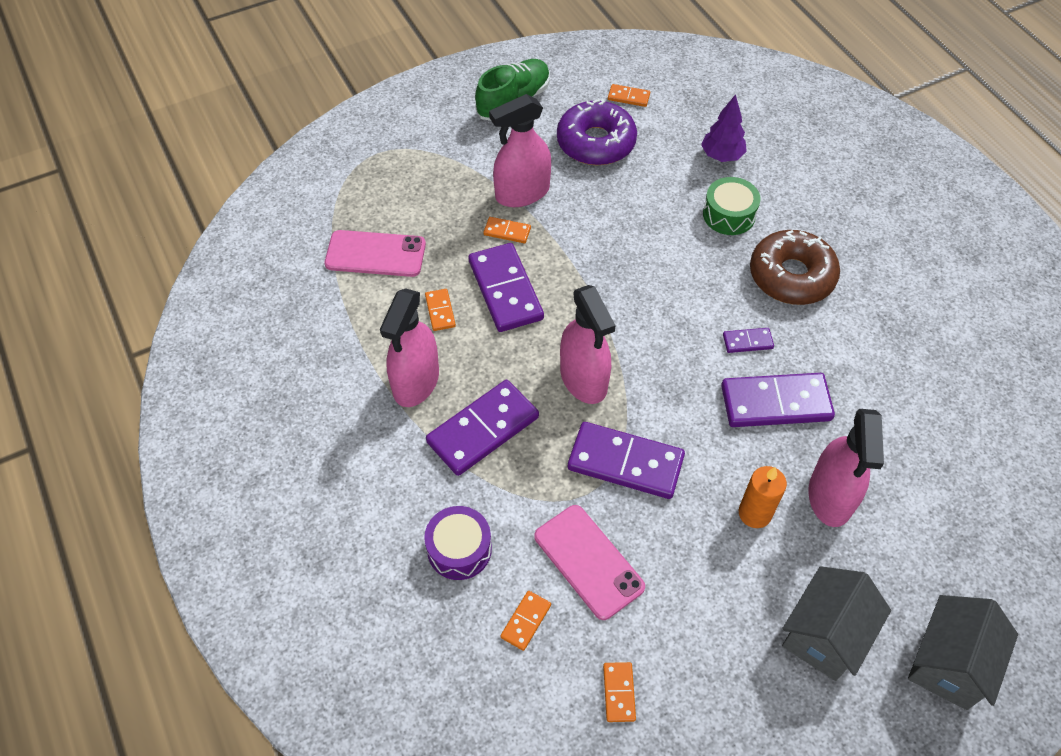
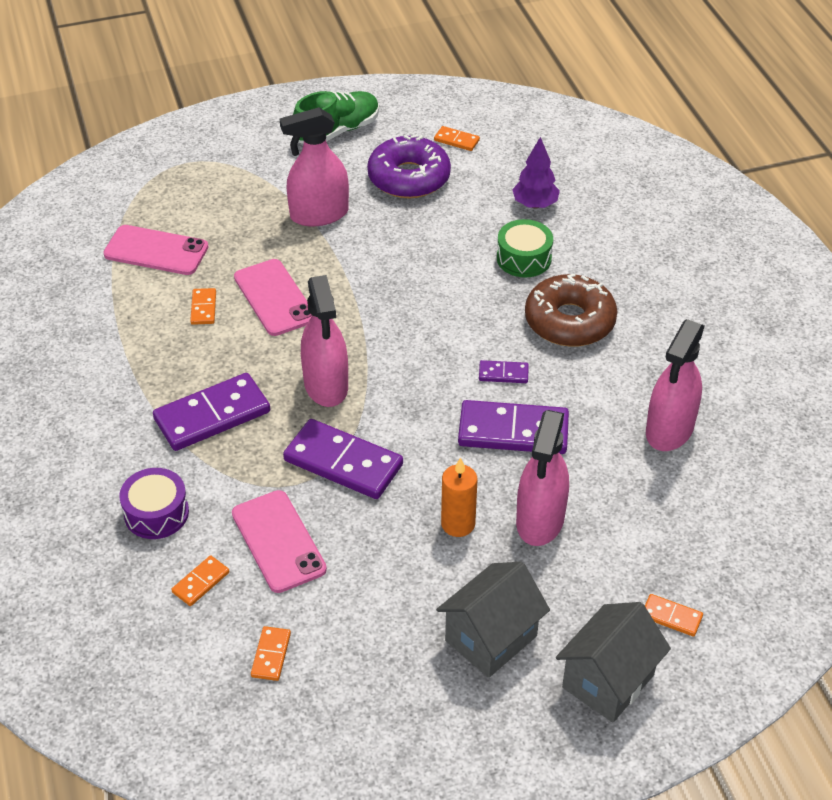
camera: 10 degrees right, 10 degrees down
pink spray bottle [380,288,439,407] -> pink spray bottle moved to [646,319,705,451]
purple domino [468,243,544,332] -> pink phone [234,259,312,336]
orange domino [484,217,531,243] -> orange domino moved to [645,594,703,637]

